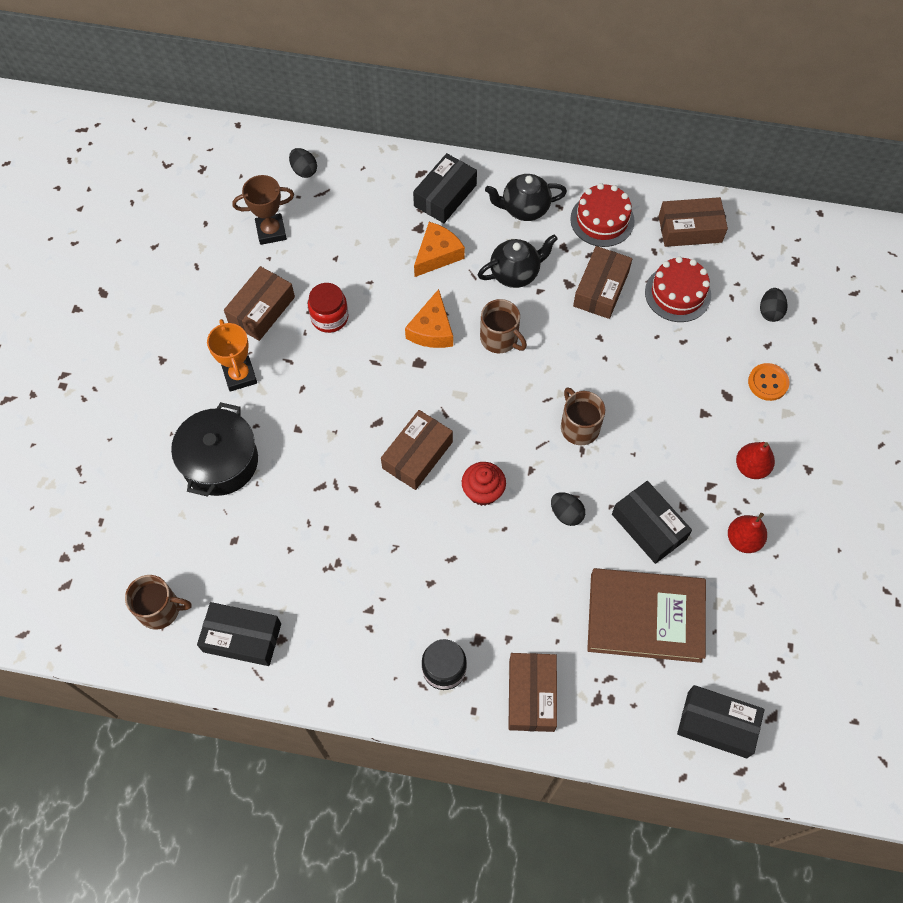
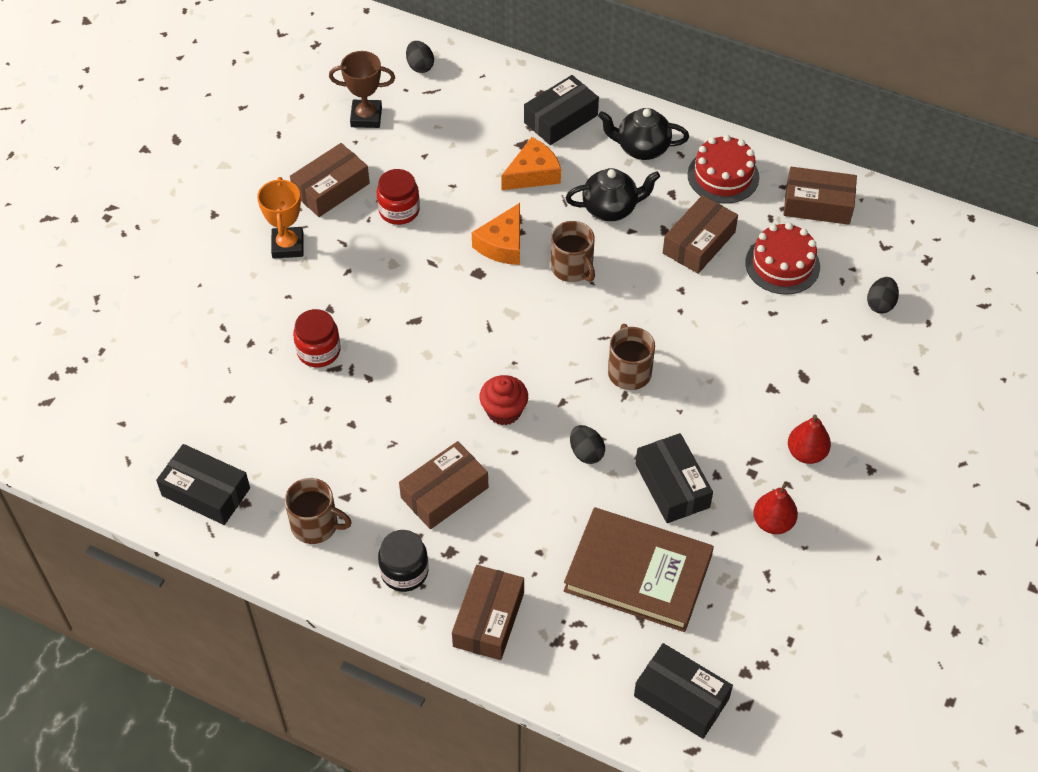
camera: 15 degrees right, 10 degrees down
brown mug [125,575,192,630] -> brown mug moved to [285,478,352,544]
black pot [171,402,258,497] -> none
brown box [381,410,453,490] -> brown box moved to [399,441,488,529]
orange button [748,363,789,401] -> none
none -> red jar [293,309,341,367]

